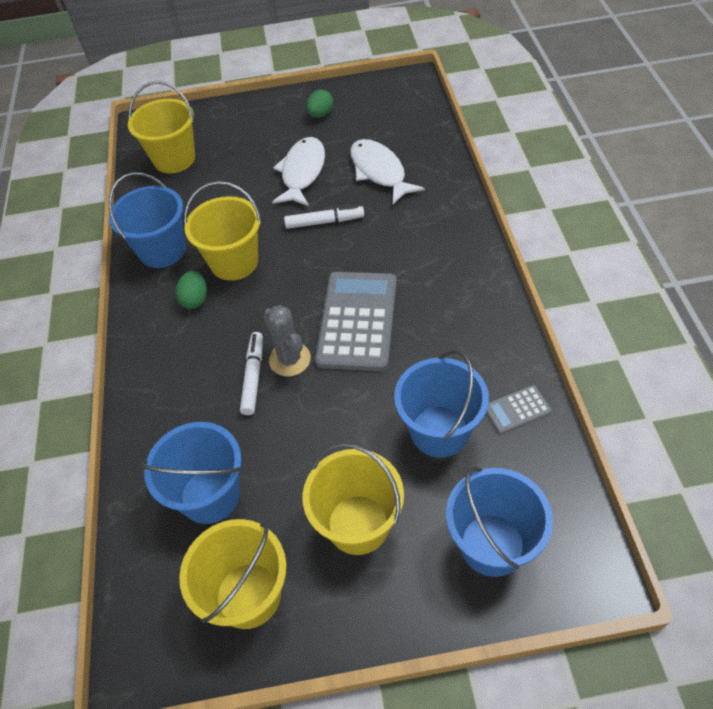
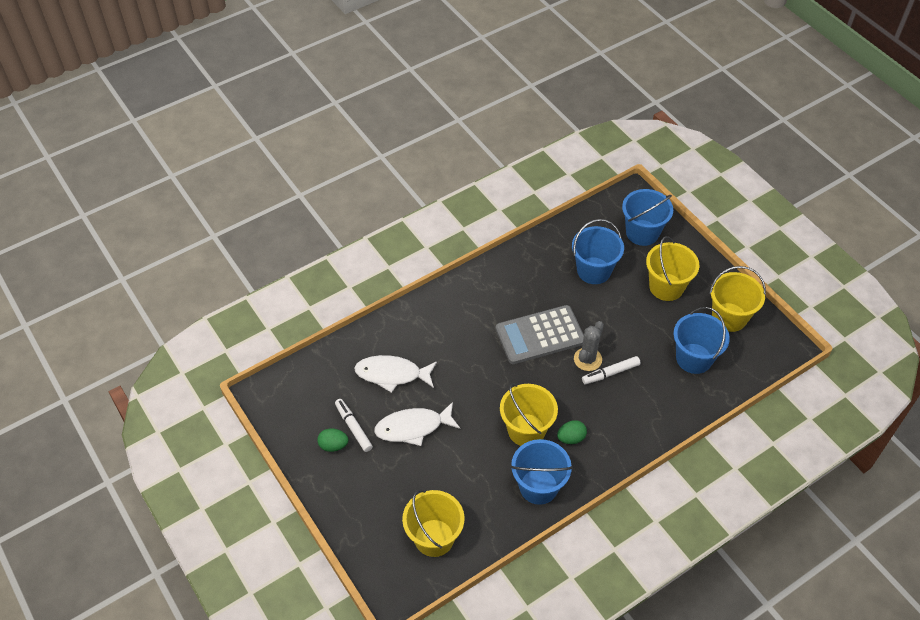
camera: 120 degrees left, 0 degrees up
white marker [284,205,364,229] -> white marker moved to [335,399,373,452]
white fish [350,139,425,204] -> white fish turned 60 degrees clockwise [354,355,437,393]
grey calculator [486,385,552,434] -> none

